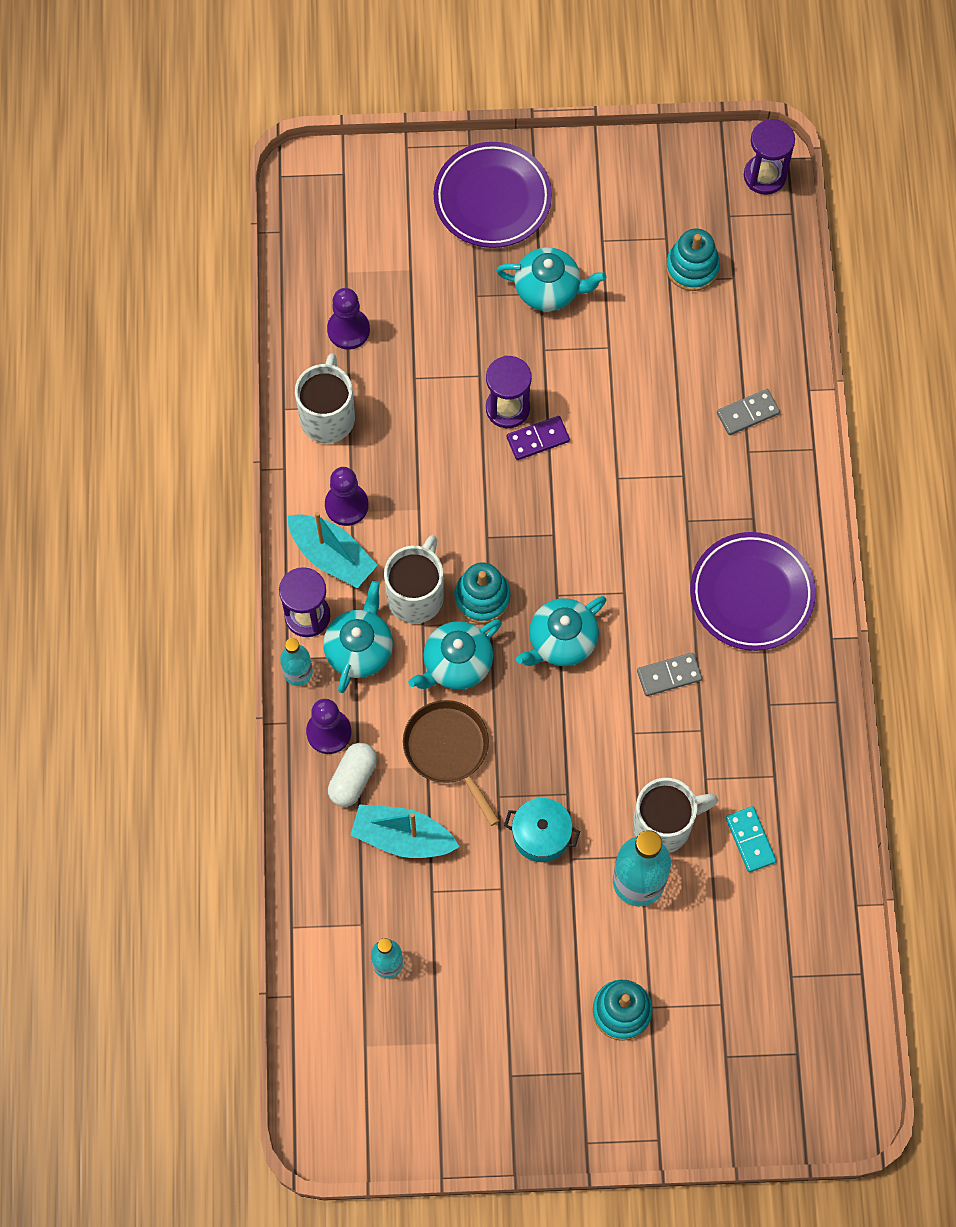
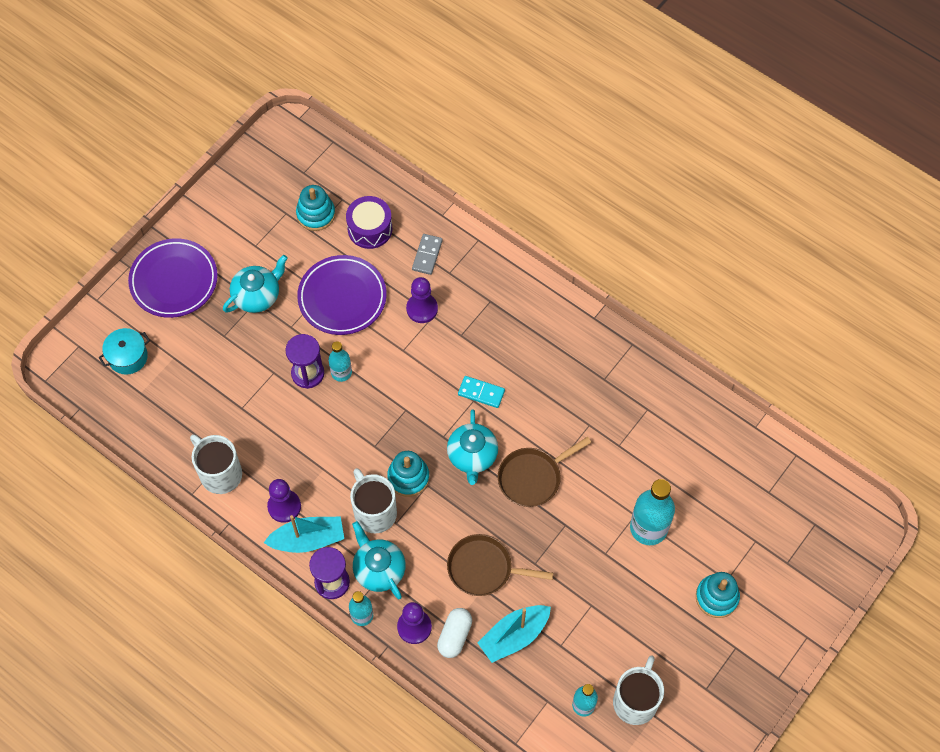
camera: 50 degrees left, 5 degrees down
purple pawn [327,288,370,349] -> purple pawn moved to [406,277,438,323]
white capsule [328,743,377,807] -> white capsule turned 45 degrees clockwise [437,608,472,658]
turquoise teapot [408,619,502,690] -> none
turquoise pot [504,798,580,862] -> turquoise pot moved to [99,328,150,375]
purple domino [507,416,570,460] -> turquoise bottle [328,341,352,382]
white mug [633,778,718,853] -> white mug moved to [613,655,664,725]
grey domino [637,653,702,696] -> none
purple plate [690,532,816,651] -> purple plate moved to [297,255,387,335]
turquoise domino [726,806,776,872] -> turquoise domino moved to [458,376,505,408]
purple hourglass [744,119,795,195] -> none
none -> purple drum [346,196,392,249]
none -> brown pan [498,437,591,507]

